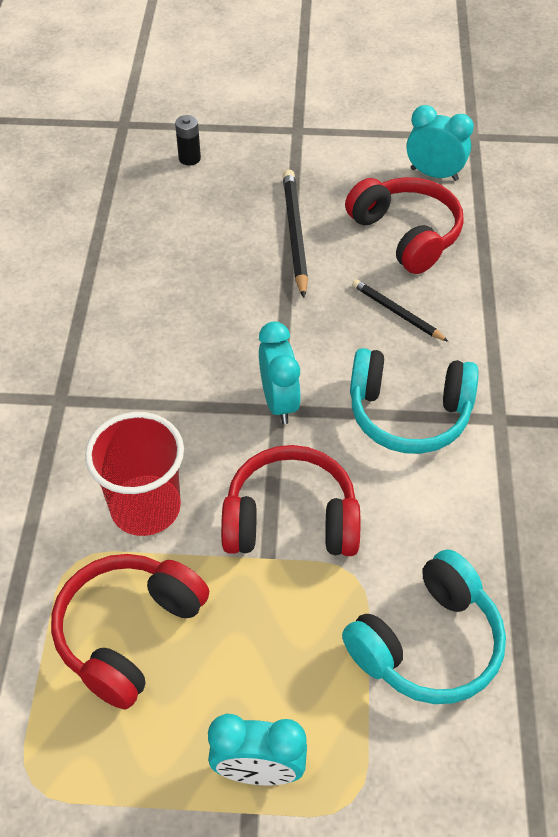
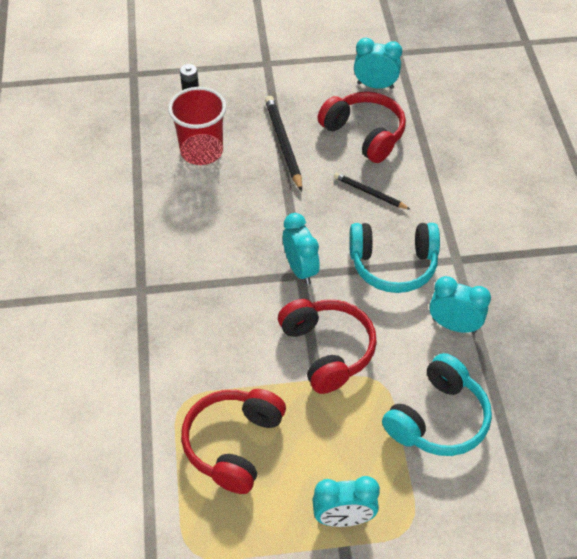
camera: 10 degrees left, 0 degrees up
red cup [85,412,184,536] -> red cup moved to [168,87,227,165]
red headphones [221,445,360,556] -> red headphones turned 75 degrees clockwise [278,299,377,394]
none -> turquoise clock [429,276,491,333]

